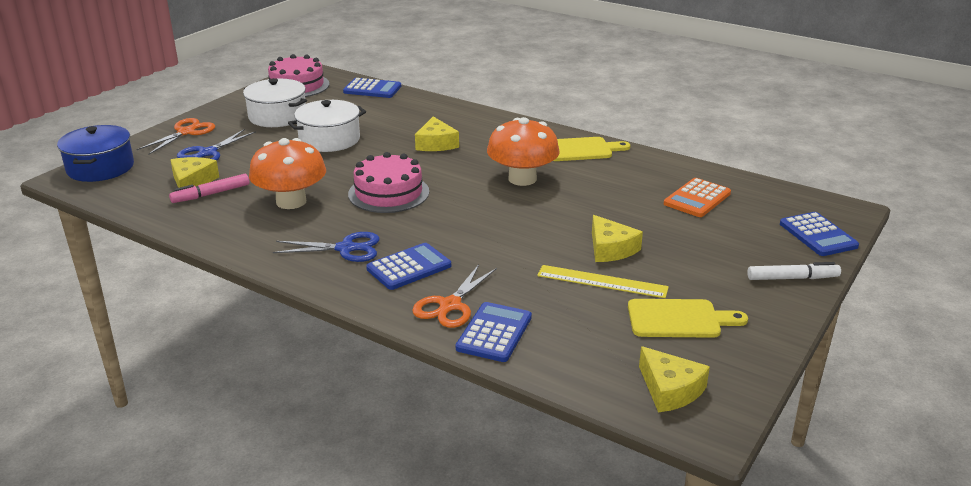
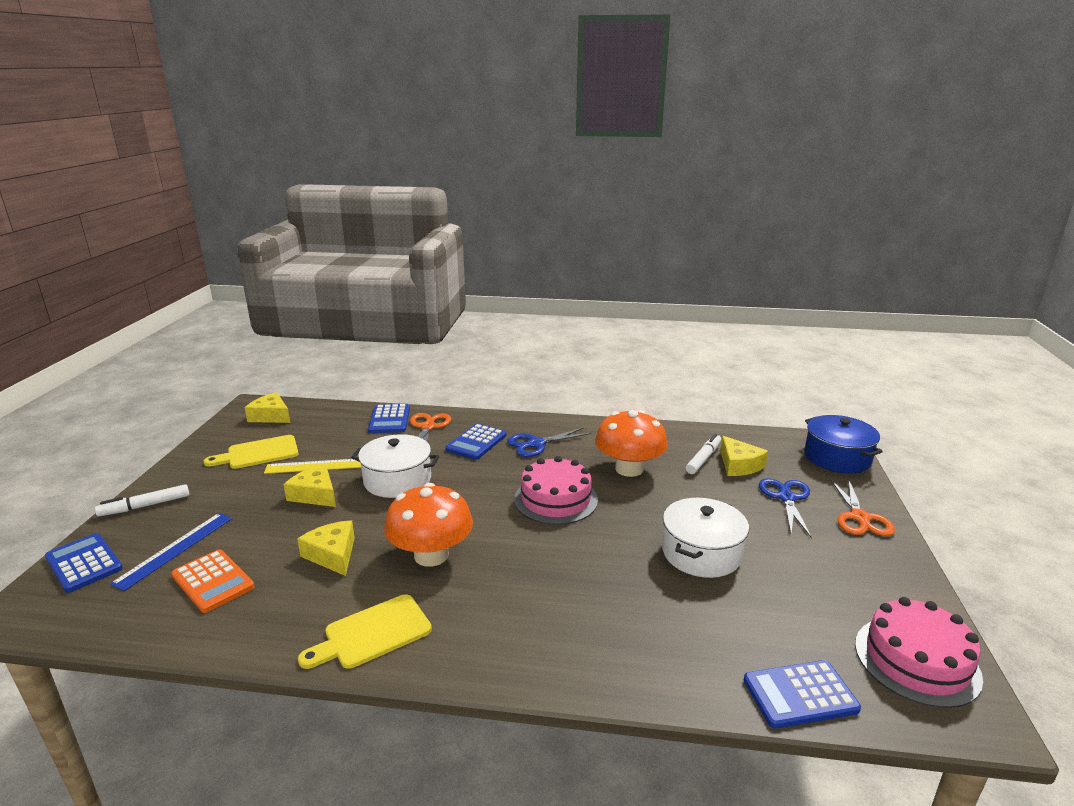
camera: 155 degrees right, 5 degrees down
pink marker [169,174,249,203] -> white marker [686,434,721,474]
white pot [243,78,307,127] -> white pot moved to [351,434,439,498]
yellow cheese [415,116,459,151] -> yellow cheese moved to [297,520,355,576]
orange calculator [664,178,731,217] -> orange calculator turned 120 degrees clockwise [172,550,255,613]
none -> blue ruler [110,513,232,591]

